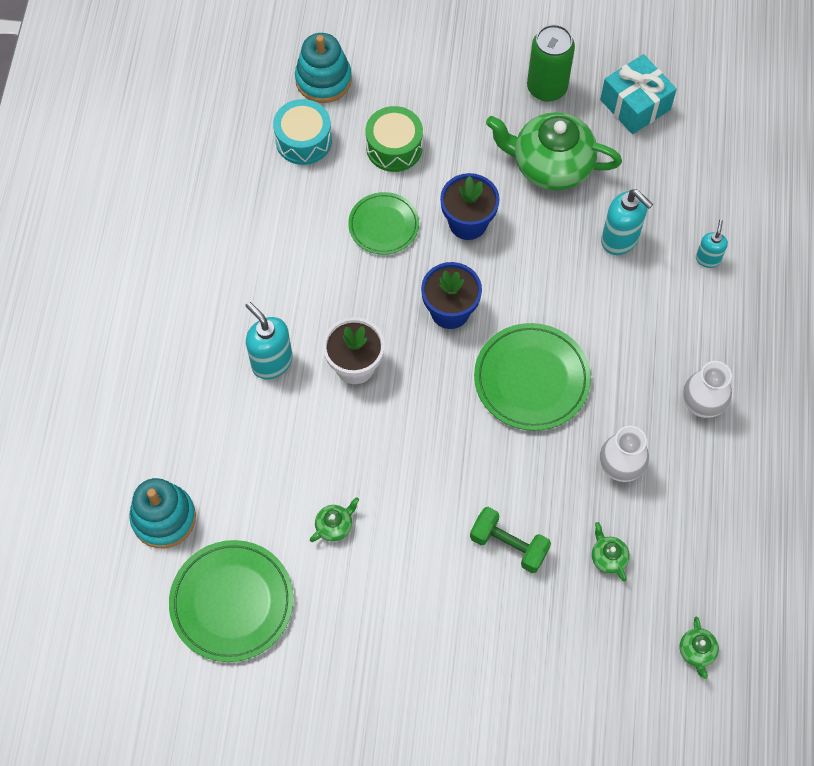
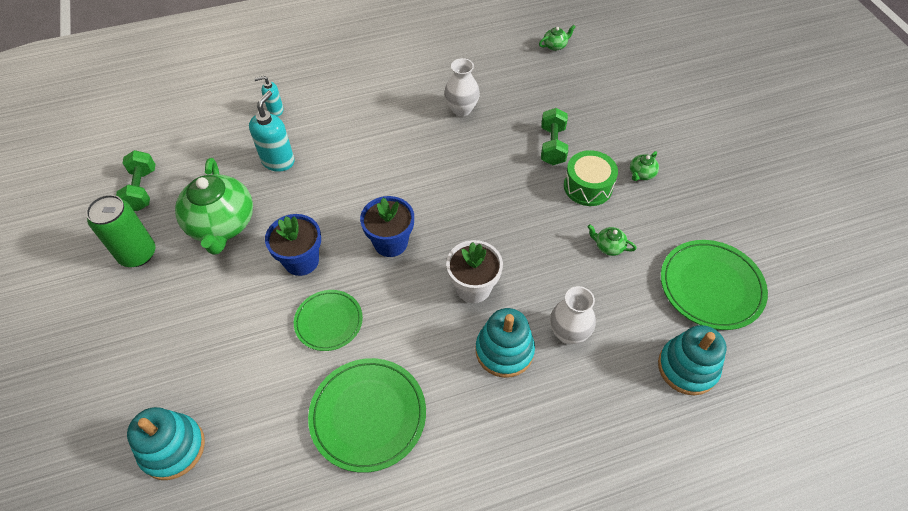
camera: 115 degrees left, 10 degrees down
turquoise soap dispenser [245,302,293,379] -> turquoise stacking toy [475,308,535,378]
turquoise drum [273,99,332,165] -> none
green drum [366,106,423,172] -> green drum moved to [564,150,618,206]
green plate [474,323,591,431] -> green plate moved to [308,358,426,473]
green teapot [592,522,630,582] -> green teapot moved to [630,151,659,181]
turquoise gift [600,54,677,134] -> green dumbbell [116,150,156,211]
white vase [683,361,732,418] -> white vase moved to [550,286,596,344]

